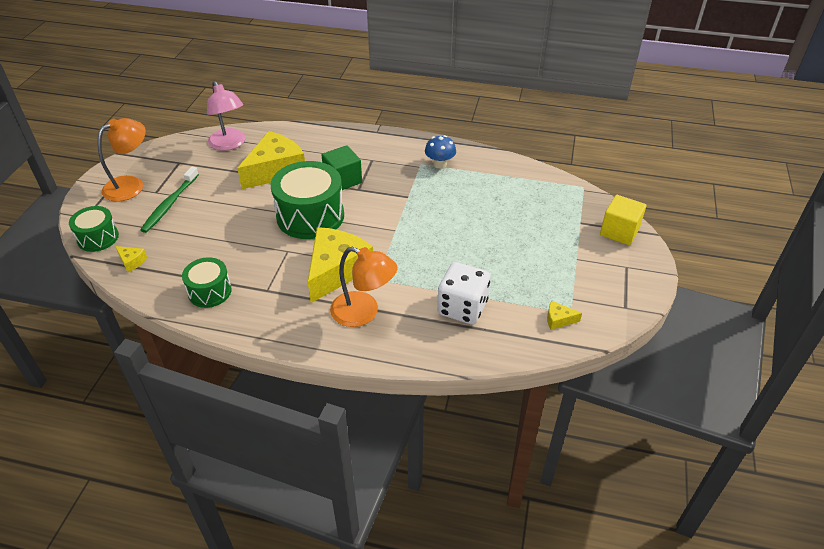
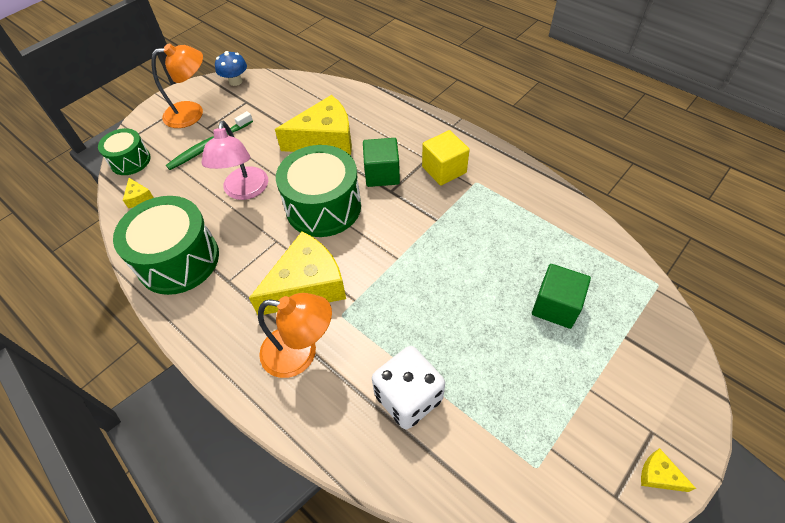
camera: 30 degrees right, 10 degrees up
green drum [182,257,232,308] -> green drum [113,196,219,295], size x1.77
pink lamp [207,81,245,151] -> pink lamp moved to [202,120,268,200]
orange lamp [330,247,398,327] -> orange lamp turned 45 degrees counterclockwise [258,293,332,378]
blue mushroom [425,135,456,169] -> blue mushroom moved to [215,51,247,86]
yellow cheese [547,301,582,330] -> yellow cheese moved to [641,448,696,492]
yellow cube [600,195,646,245] -> yellow cube moved to [422,130,470,186]
none -> green cube [532,264,591,329]

